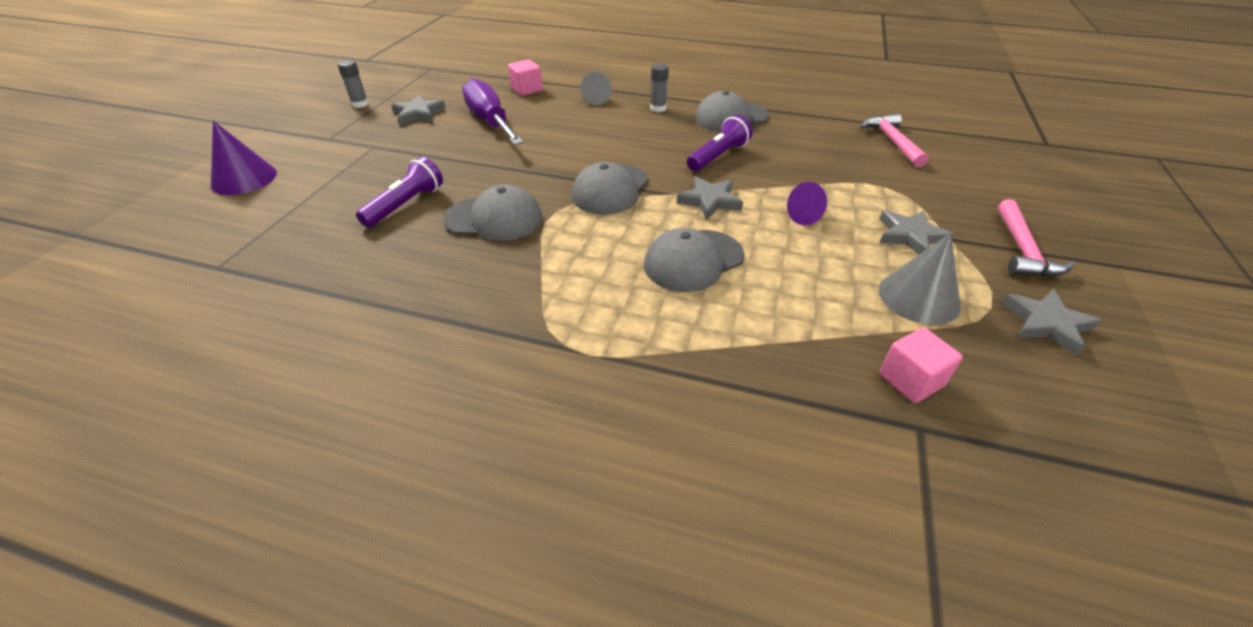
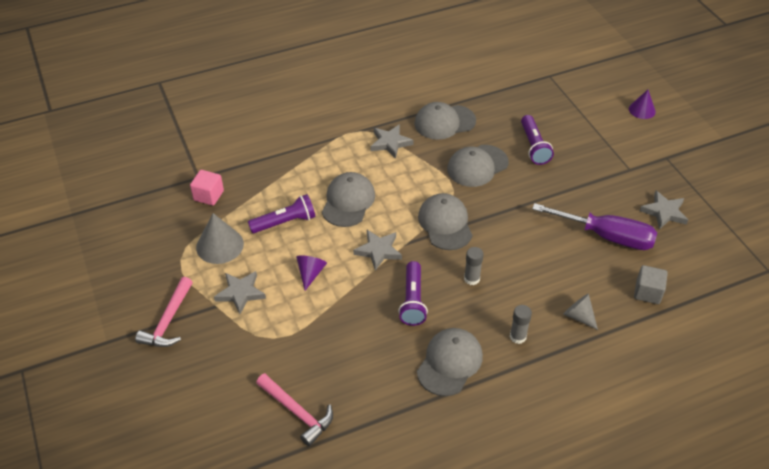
camera: 140 degrees right, 5 degrees up
purple cone [211,121,277,195] -> purple cone [629,90,656,119], size x0.64
grey glue stick [338,60,369,108] -> grey glue stick moved to [464,247,484,285]
pink cube [508,60,543,96] -> grey cube [634,265,668,304]
pink hammer [998,199,1075,277] -> pink hammer turned 135 degrees counterclockwise [135,277,193,347]
grey star [1002,289,1102,356] -> grey star moved to [371,124,414,159]
none -> purple flashlight [248,194,315,233]
none -> grey cap [414,102,476,140]

